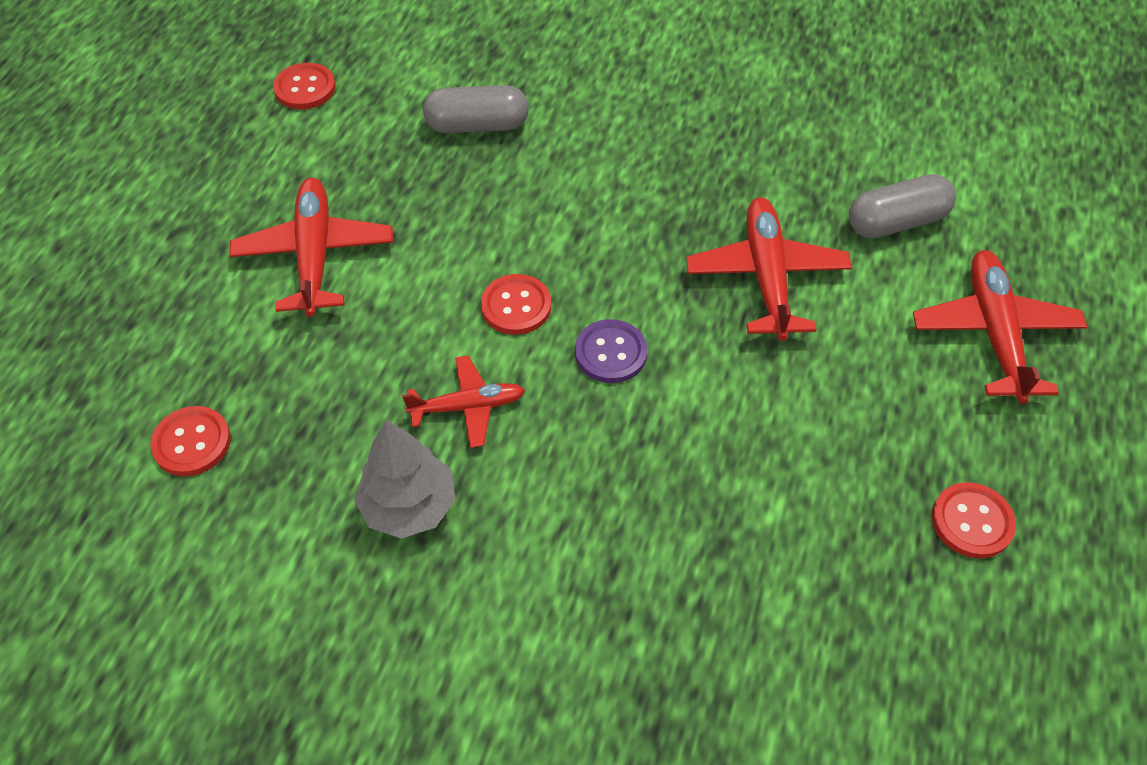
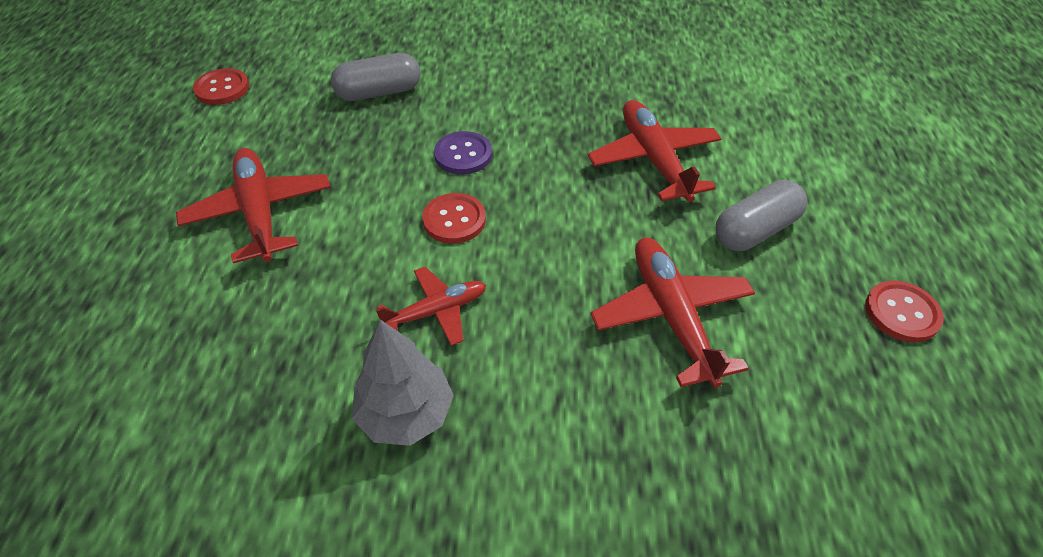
camera: 15 degrees left, 5 degrees down
red button [150,406,231,476] -> none
purple button [575,319,647,383] -> purple button moved to [434,131,492,174]
grey capsule [849,174,956,238] -> grey capsule moved to [715,180,808,251]
red plane [913,250,1087,404] -> red plane moved to [590,238,755,388]

